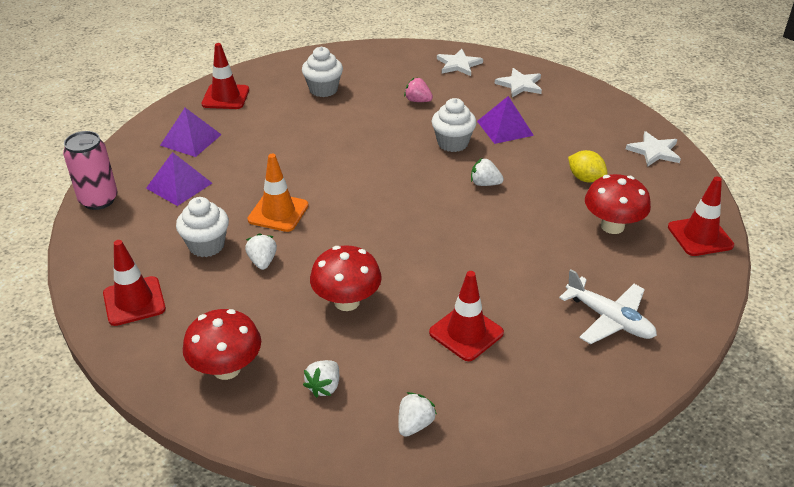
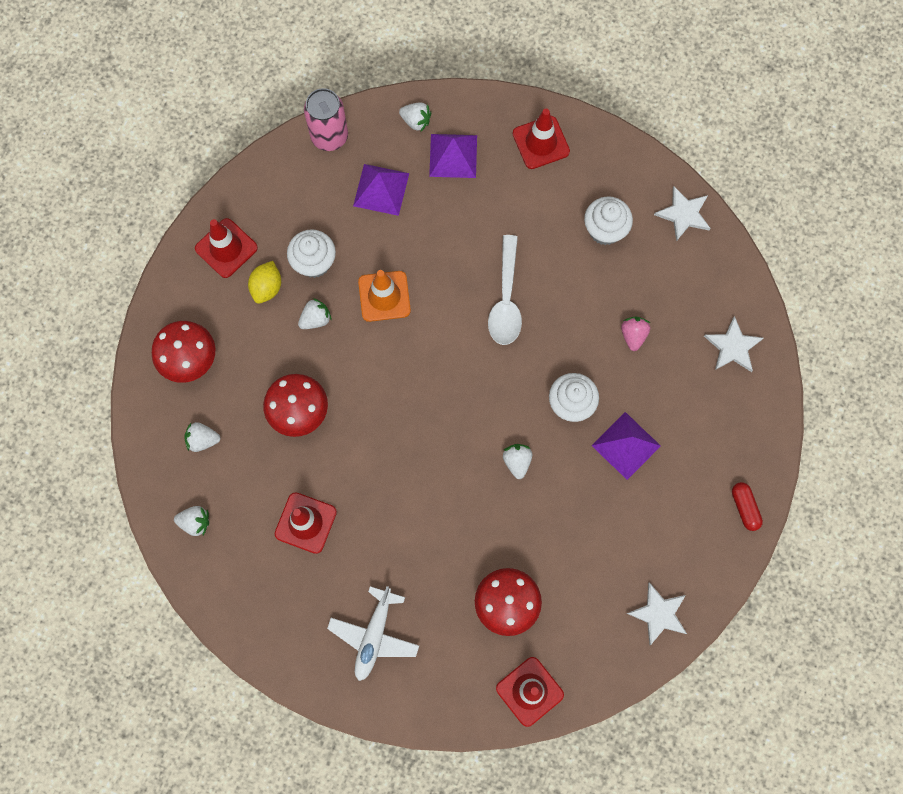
camera: 65 degrees right, 35 degrees up
white star [495,68,542,97] -> white star moved to [654,186,711,242]
yellow lemon [568,150,607,182] -> yellow lemon moved to [248,261,281,304]
none -> white strawberry [399,102,431,131]
none -> white spoon [488,235,522,345]
none -> red capsule [732,482,763,531]

